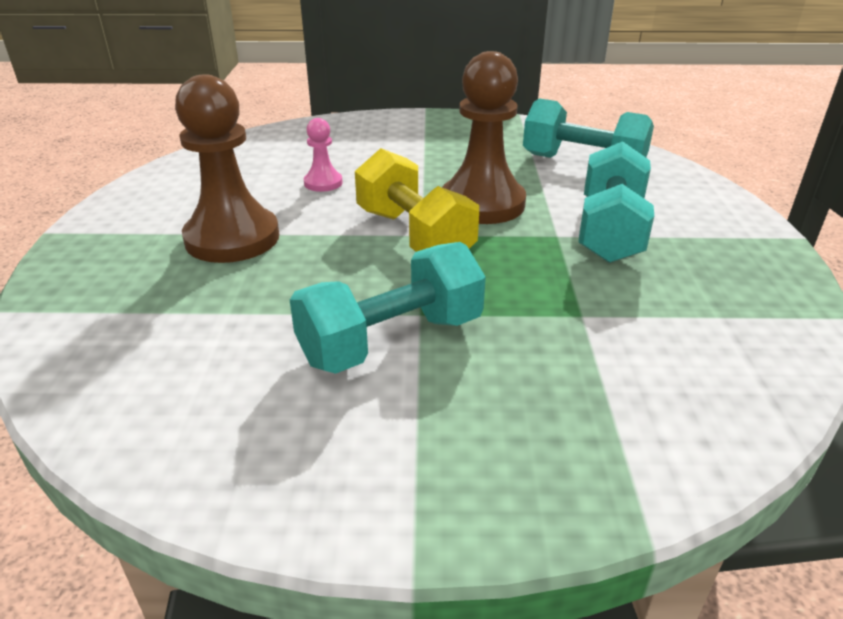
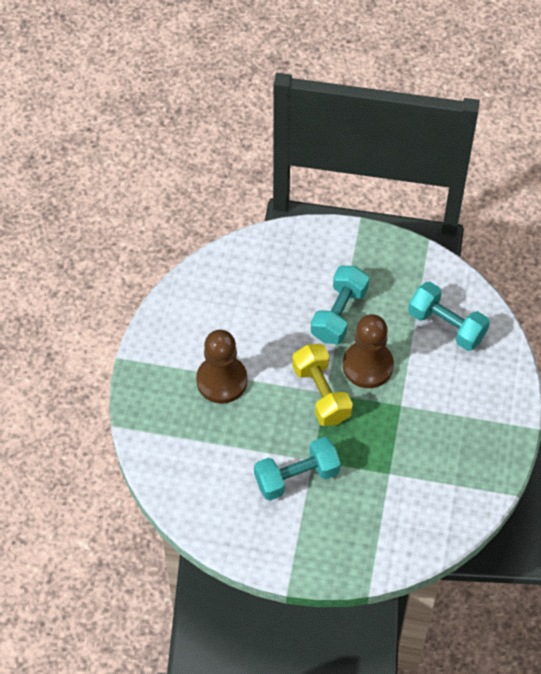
camera: 10 degrees right, 25 degrees up
pink pawn [304,118,342,192] -> none
turquoise dumbbell [578,141,654,263] -> turquoise dumbbell moved to [311,266,369,344]

